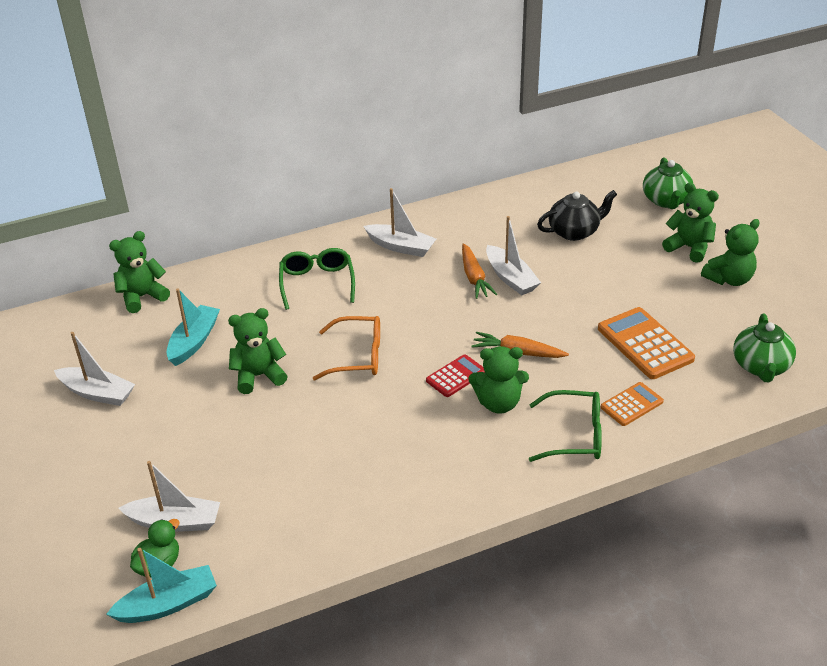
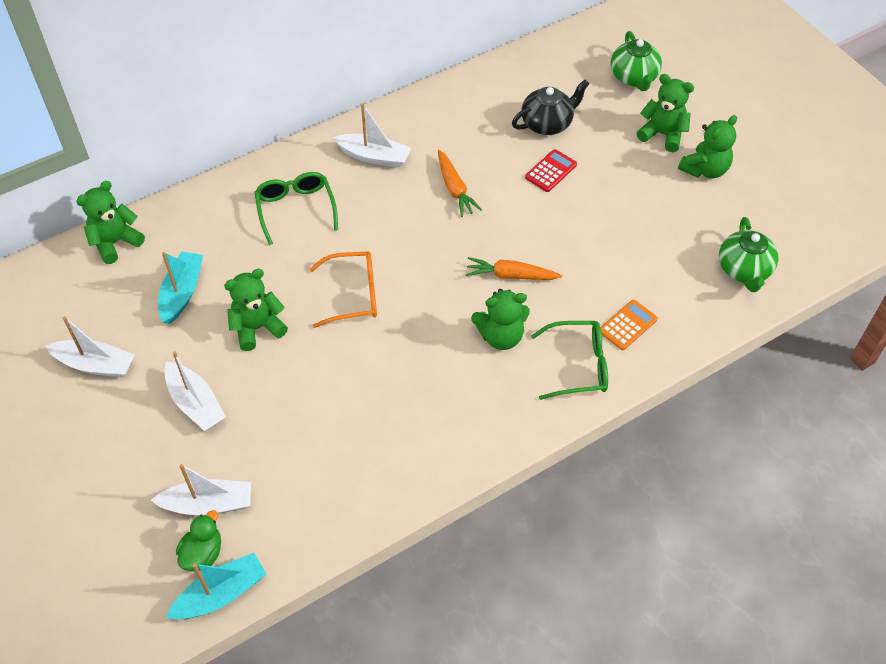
camera: 10 degrees left, 15 degrees up
red calculator [426,354,485,397] -> red calculator moved to [525,149,577,192]
white boat [486,216,541,295] -> white boat moved to [164,352,226,431]
orange calculator [598,307,695,379] -> none

